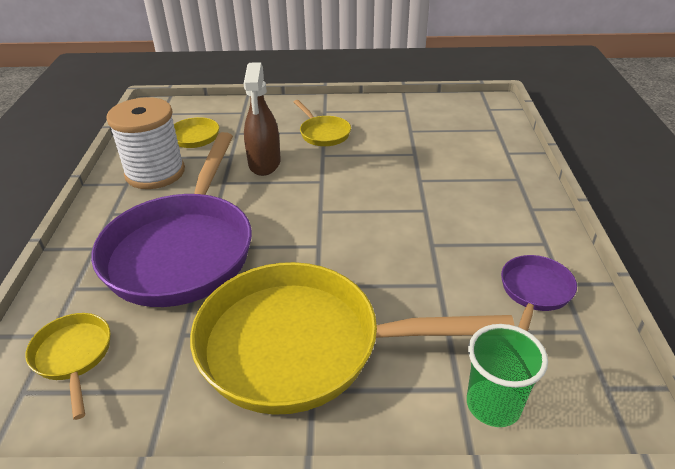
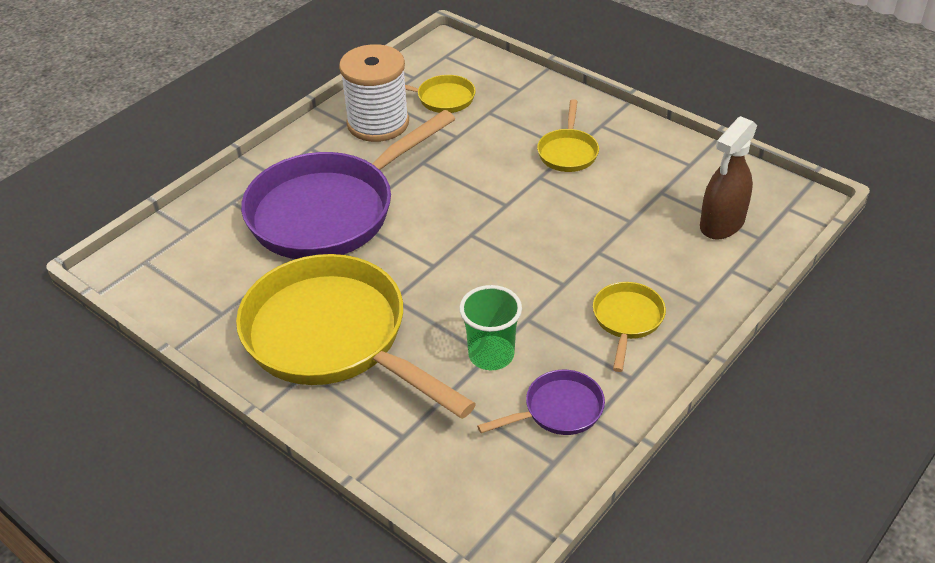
camera: 40 degrees right, 5 degrees up
yellow pan [25,313,111,420] -> yellow pan moved to [593,282,666,372]
brown spray bottle [244,62,281,176] -> brown spray bottle moved to [700,116,757,239]
green cup [467,324,548,427] -> green cup moved to [459,285,522,370]

